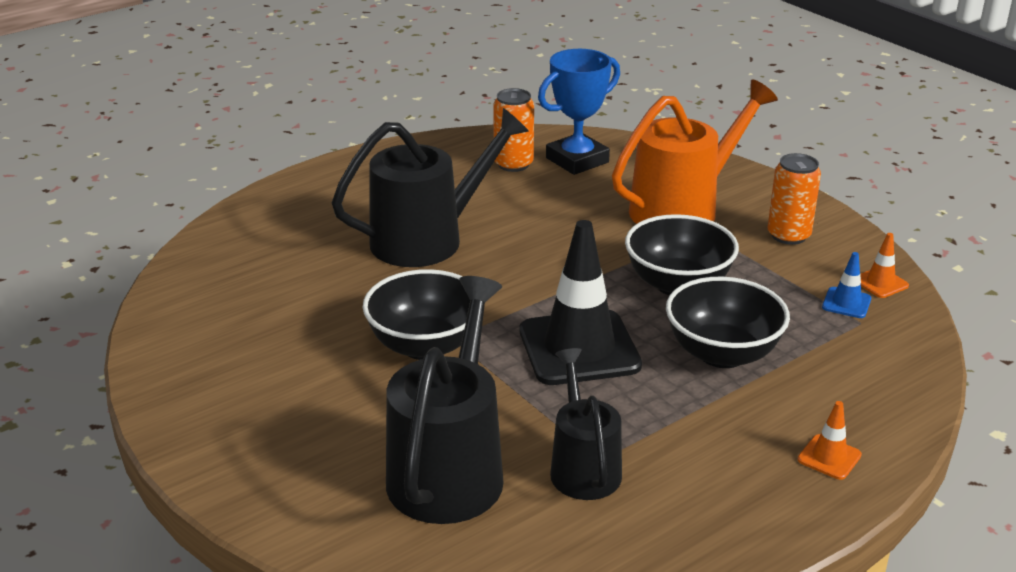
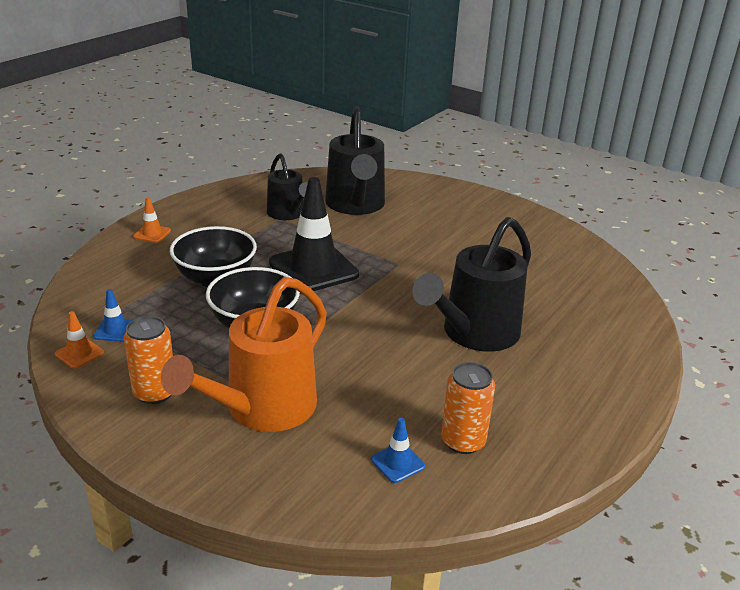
camera: 160 degrees right, 0 degrees up
black bowl [362,269,470,360] -> none
blue trophy [538,49,620,175] -> blue traffic cone [371,418,425,483]

